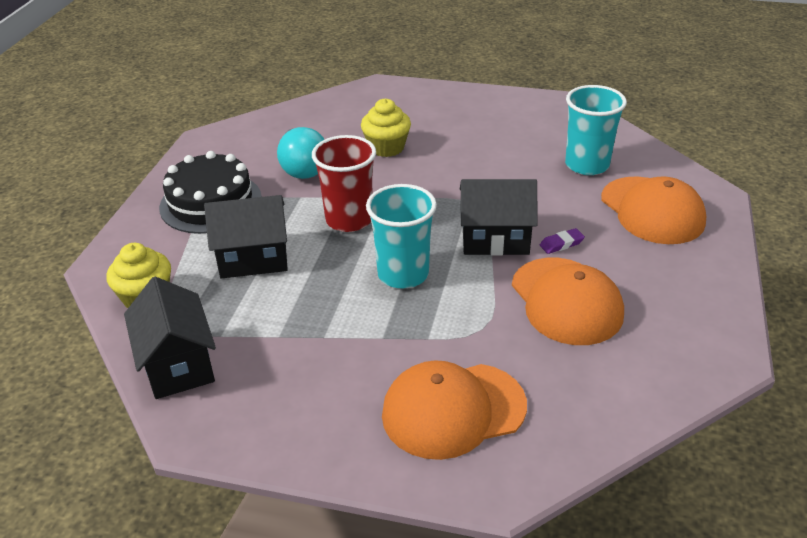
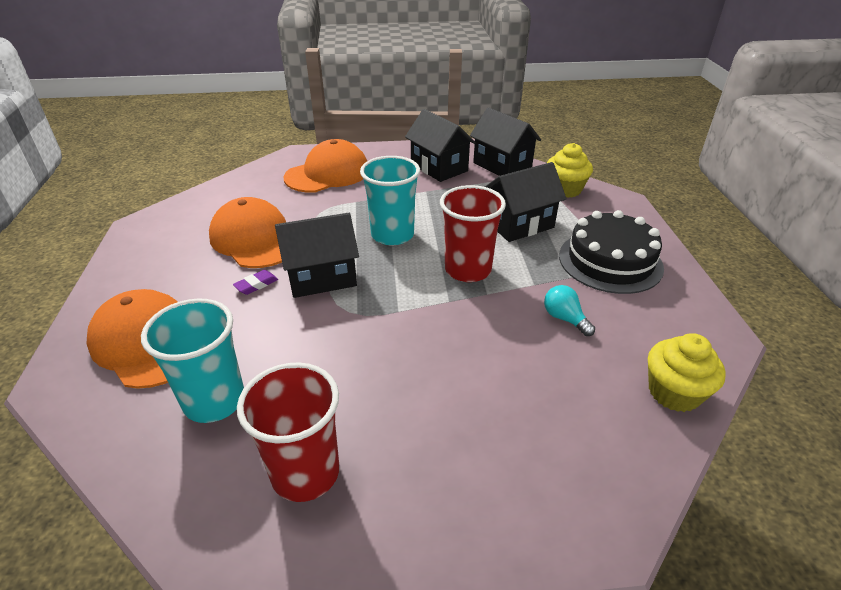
camera: 160 degrees right, 0 degrees up
turquoise light bulb [277,127,325,179] -> turquoise light bulb [544,285,595,336], size x0.56
yellow cupcake [361,99,411,157] -> yellow cupcake moved to [648,333,726,412]
none -> red cup [237,362,339,502]
none -> black house [405,109,476,182]

